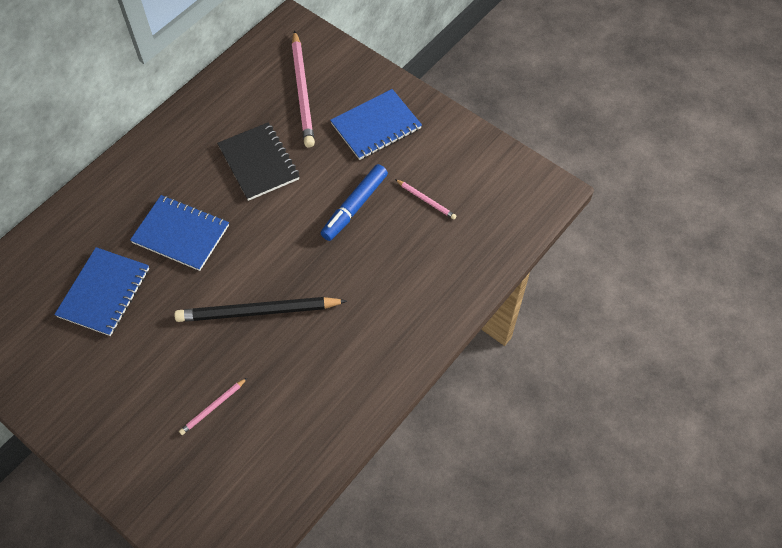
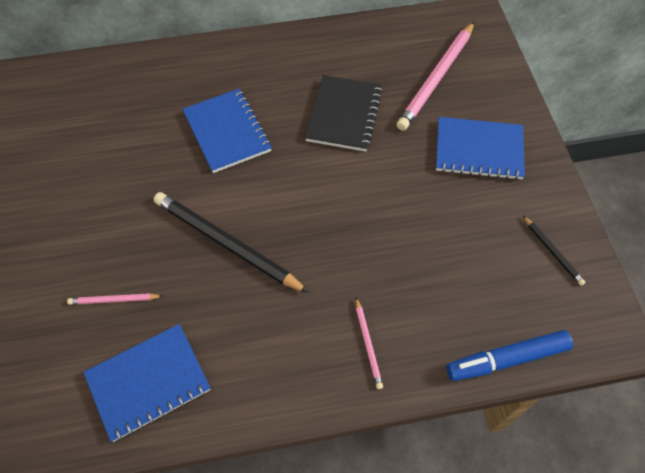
camera: 40 degrees right, 0 degrees up
blue notebook [54,247,149,336] -> blue notebook moved to [83,324,211,442]
blue marker [320,164,388,241] -> blue marker moved to [446,330,573,381]
pink pencil [395,179,456,219] -> pink pencil moved to [355,297,383,389]
none -> black pencil [523,216,586,286]

